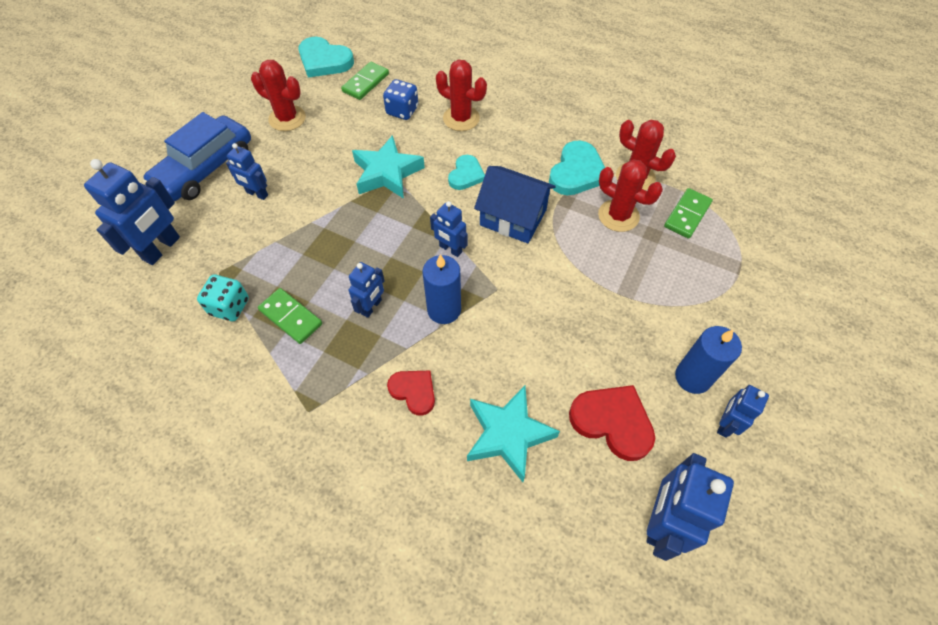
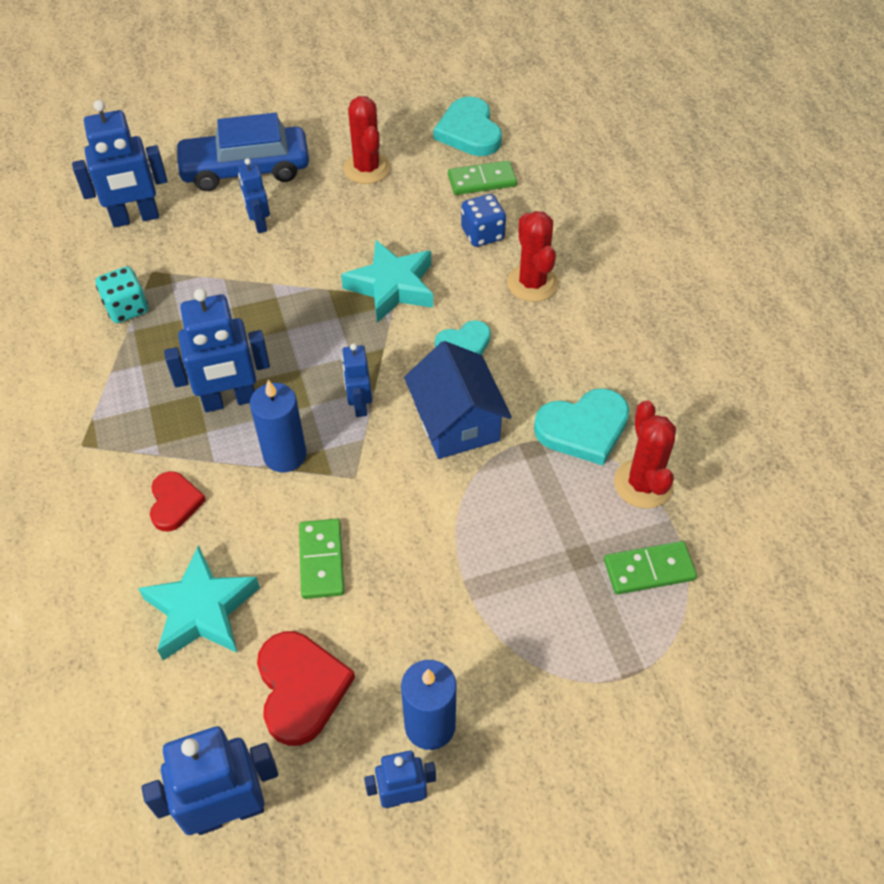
camera: 45 degrees right, 5 degrees down
green domino [258,288,322,344] -> green domino moved to [299,519,345,599]
blue robot [349,262,384,318] -> blue robot [164,288,270,412], size x1.72
red cactus [598,159,663,232] -> none

